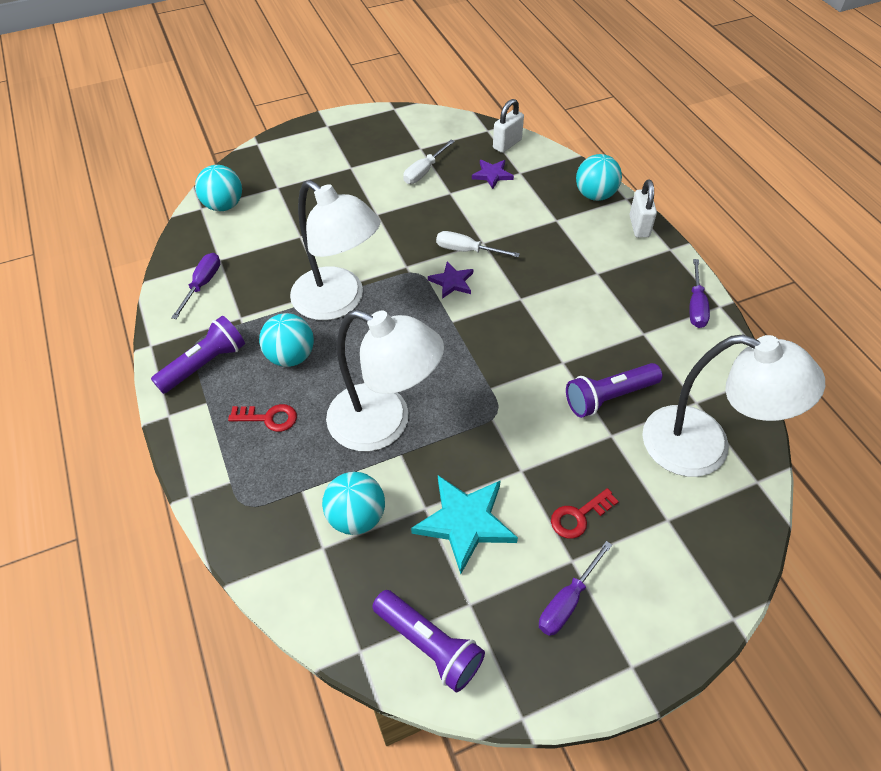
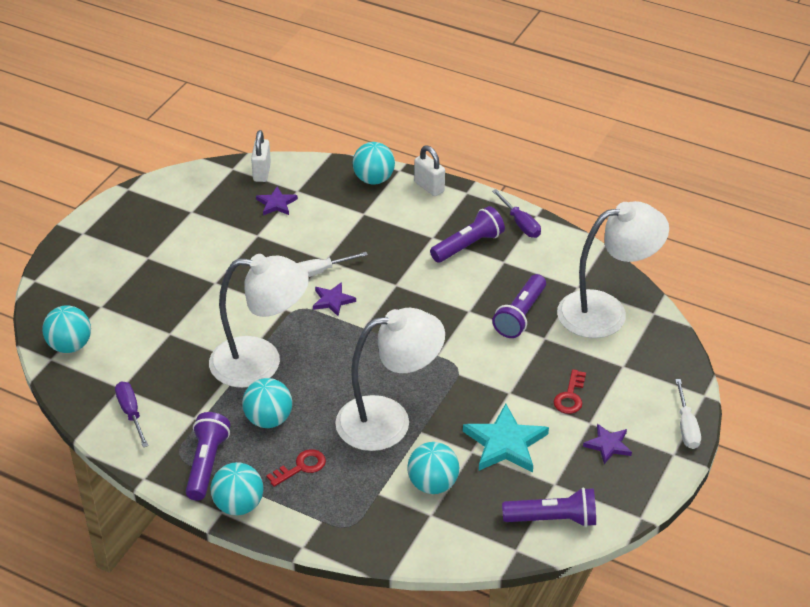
camera: 40 degrees left, 10 degrees down
white screwdriver [403,140,455,184] -> white screwdriver moved to [675,379,701,449]
purple screwdriver [539,541,612,636] -> purple star [583,424,632,464]
none -> turquoise ball [210,462,263,516]
none -> purple flashlight [430,206,505,263]

